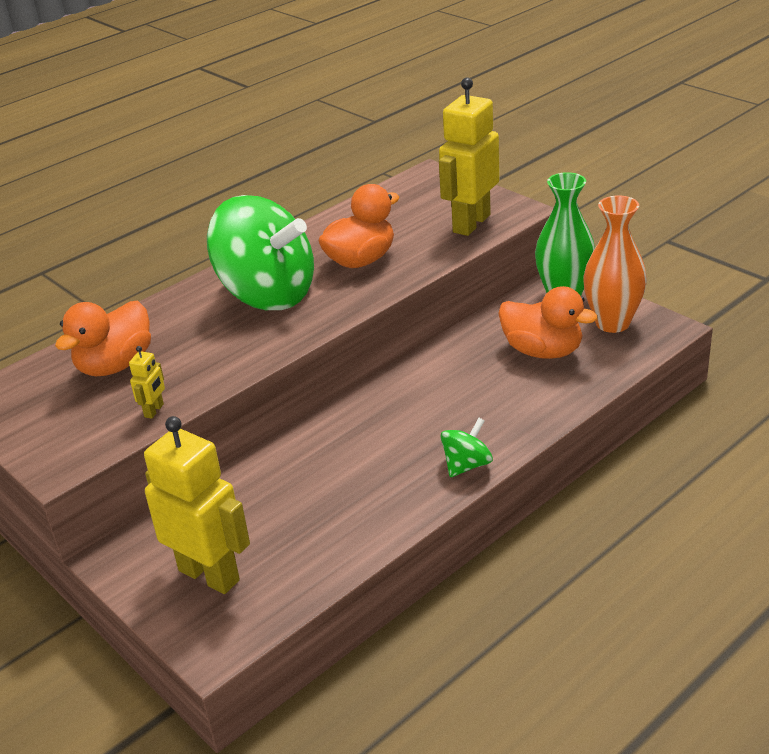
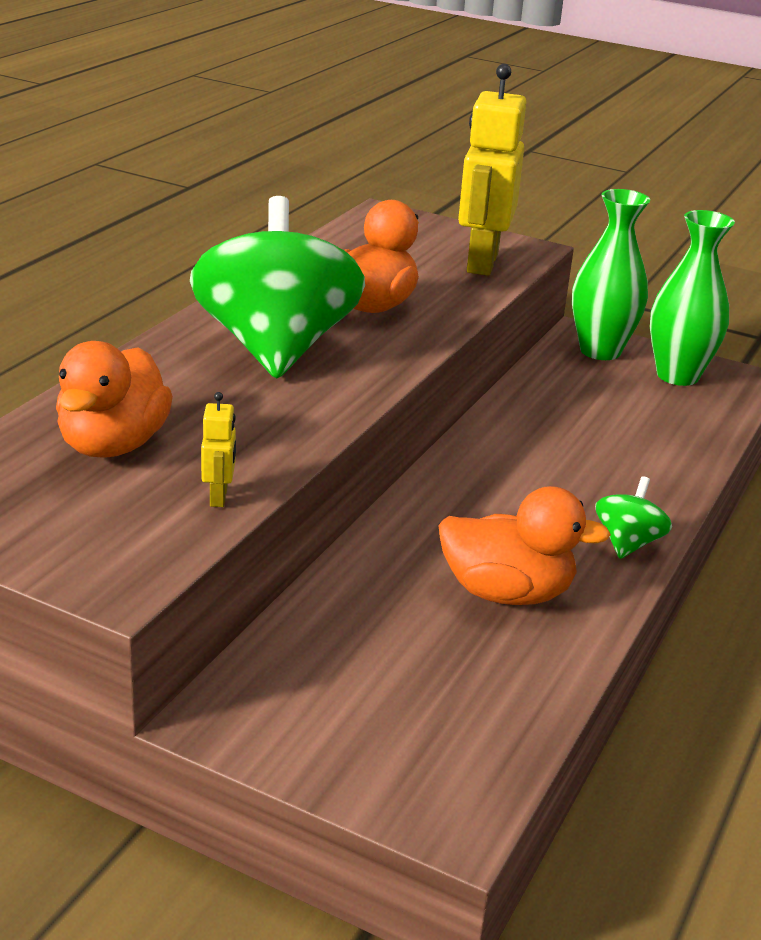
camera: 25 degrees left, 5 degrees down
yellow robot [144,416,250,594] -> none
green spinning top [207,195,314,310] -> green spinning top turned 105 degrees counterclockwise [190,196,365,378]
orange duck [498,286,598,359] -> orange duck moved to [438,486,611,605]
orange vase [583,196,647,333] -> green vase [650,210,735,386]

